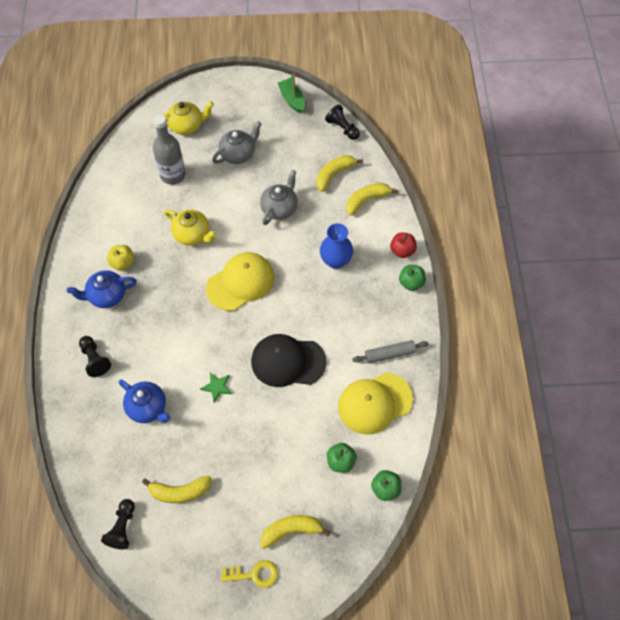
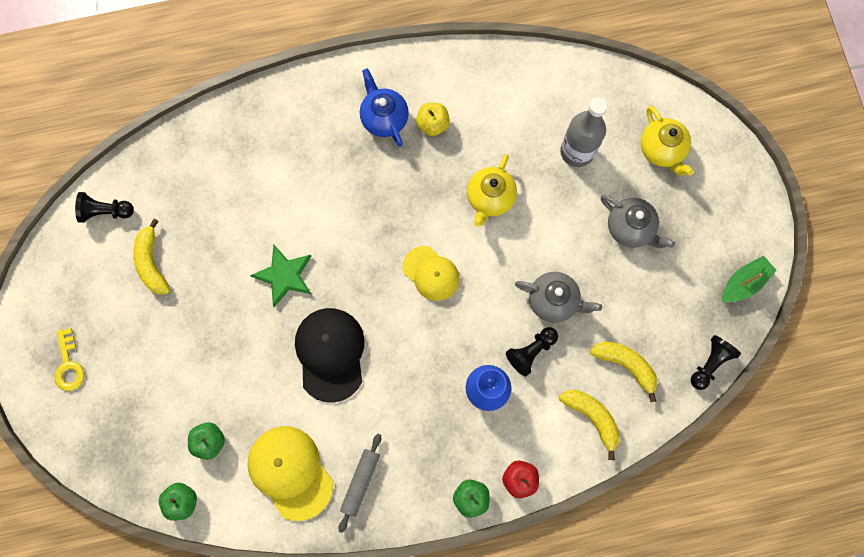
camera: 80 degrees right, 15 degrees up
black pawn [79,336,111,377] -> black pawn moved to [506,327,558,376]
blue teapot [119,380,171,423] -> none
green star [200,372,232,402] -> green star [250,244,311,307], size x1.61
yellow cap [206,252,274,311] -> yellow cap [403,246,460,301], size x0.66
yellow banana [260,515,331,549] -> none
grey rolling pin [352,340,428,363] -> grey rolling pin turned 45 degrees clockwise [339,434,381,533]

